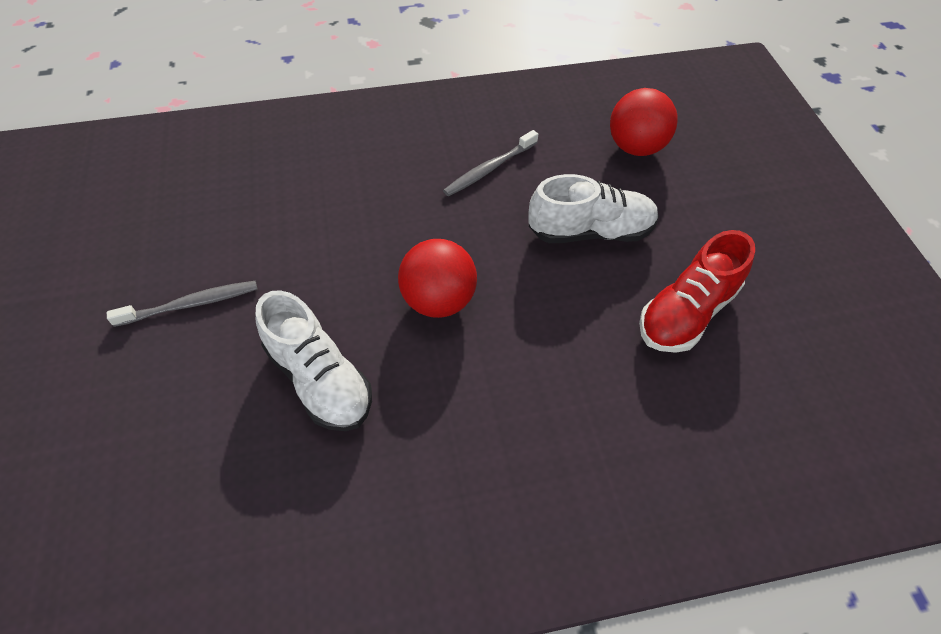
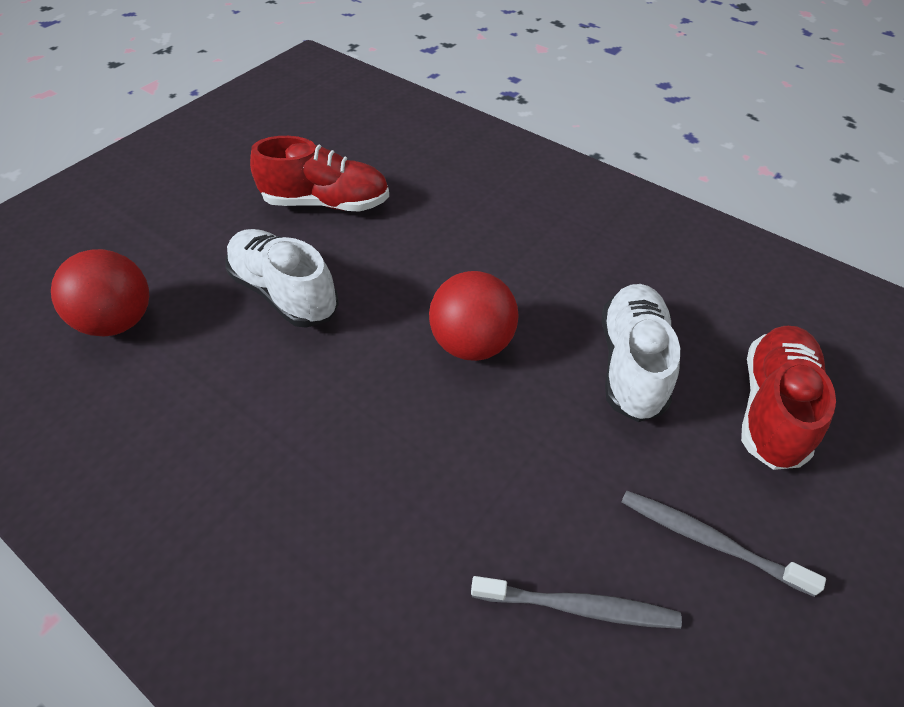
camera: 130 degrees left, 5 degrees down
grey toothbrush [443,130,538,196] -> grey toothbrush moved to [471,576,682,629]
none -> red shoe [741,326,836,470]

